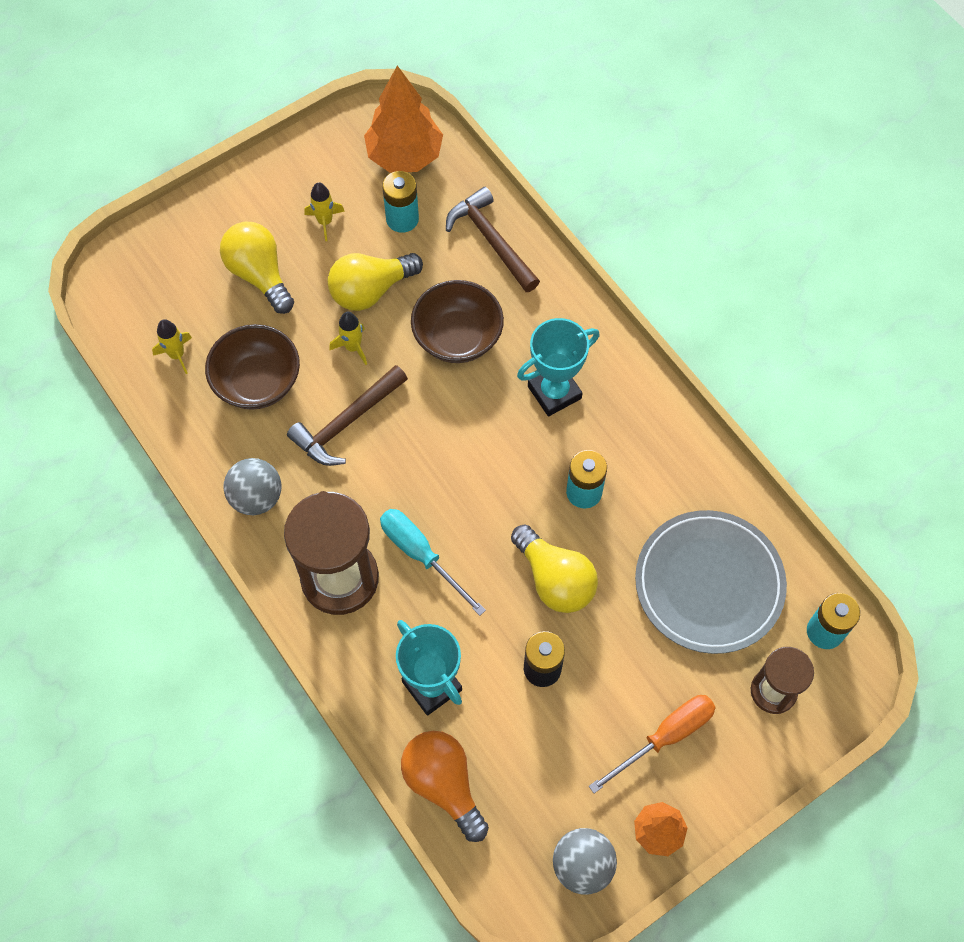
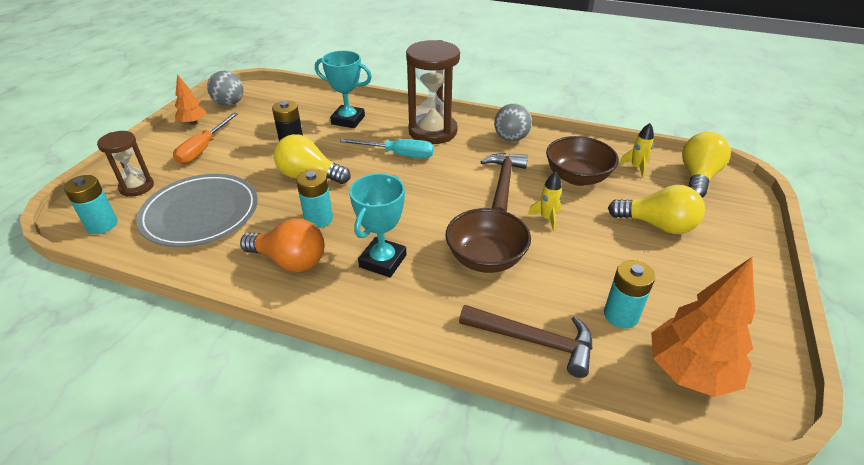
camera: 145 degrees right, 25 degrees down
yellow rocket [304,182,345,241] -> none
yellow light bulb [328,253,423,311] -> yellow light bulb moved to [682,132,731,198]
orange light bulb [401,731,489,842] -> orange light bulb moved to [240,218,324,272]

